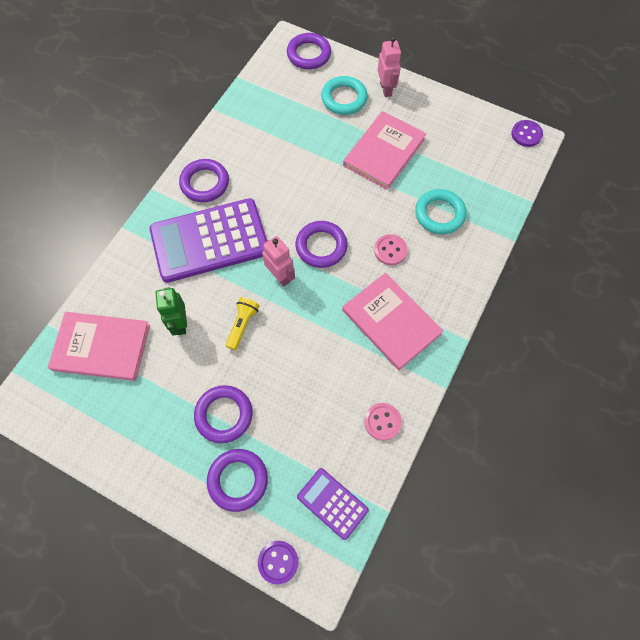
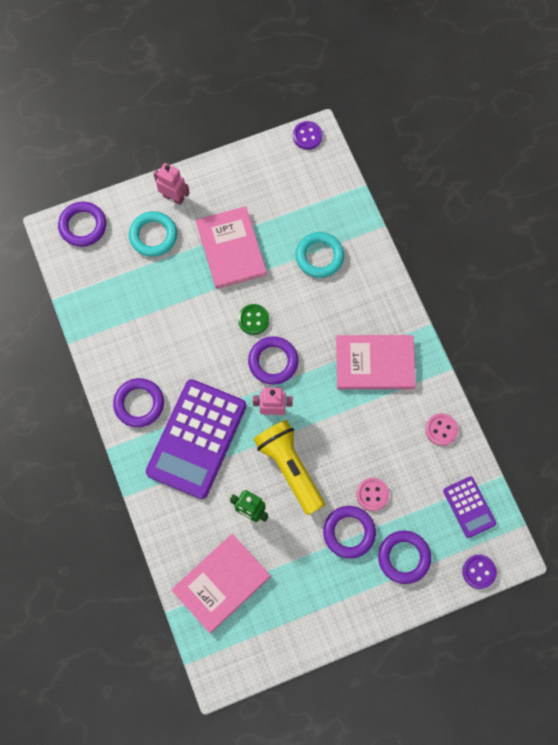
camera: 50 degrees left, 5 degrees up
yellow flashlight [225,297,260,350] -> yellow flashlight [253,420,325,515], size x1.92
purple calculator [297,468,369,540] -> purple calculator turned 105 degrees counterclockwise [443,476,496,538]
pink button [374,234,407,265] -> pink button moved to [356,478,389,511]
none -> green button [238,304,269,335]

